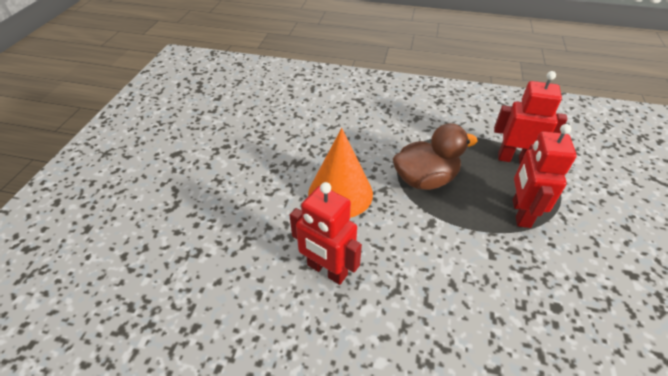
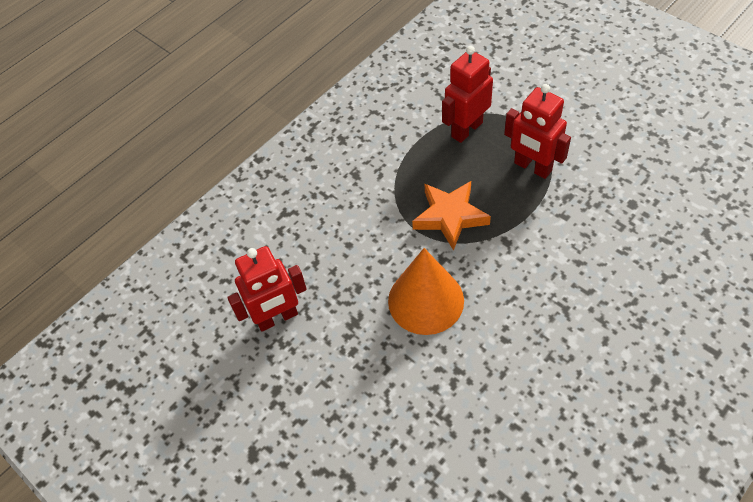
camera: 55 degrees left, 10 degrees up
red robot [290,182,362,285] -> red robot moved to [227,246,307,332]
brown duck [393,123,477,190] -> orange star [412,181,491,251]

